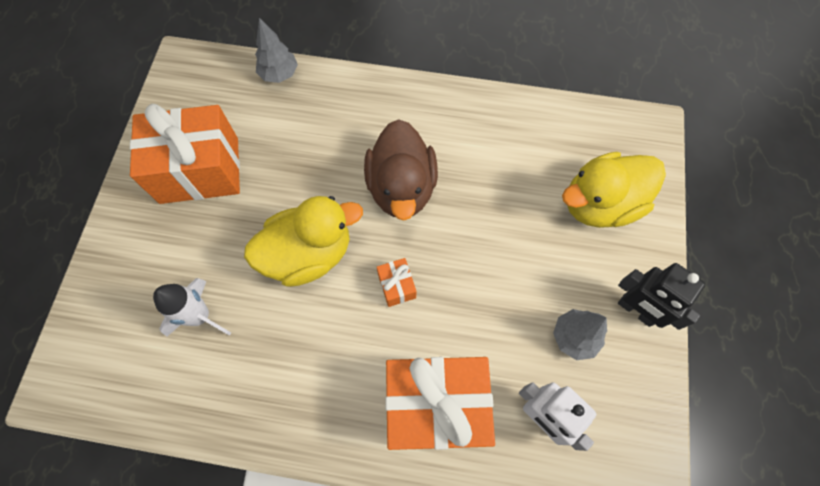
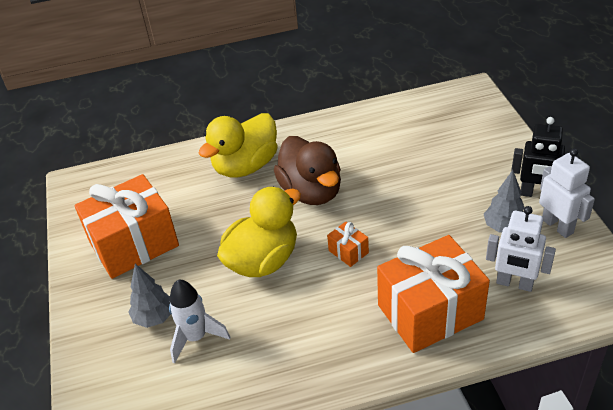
camera: 20 degrees left, 25 degrees down
grey tree [255,18,298,83] -> grey tree moved to [129,264,171,328]
yellow duck [562,152,666,228] -> yellow duck moved to [199,113,278,178]
none -> white robot [539,149,595,238]

